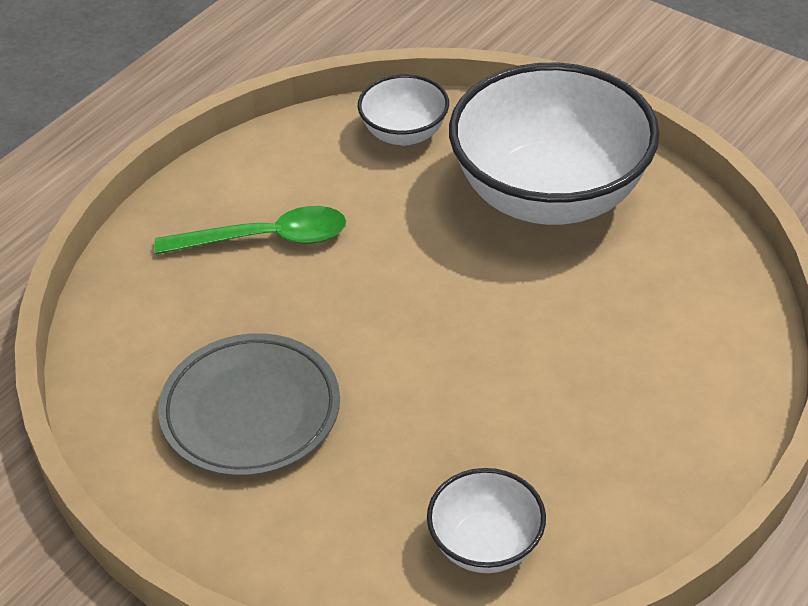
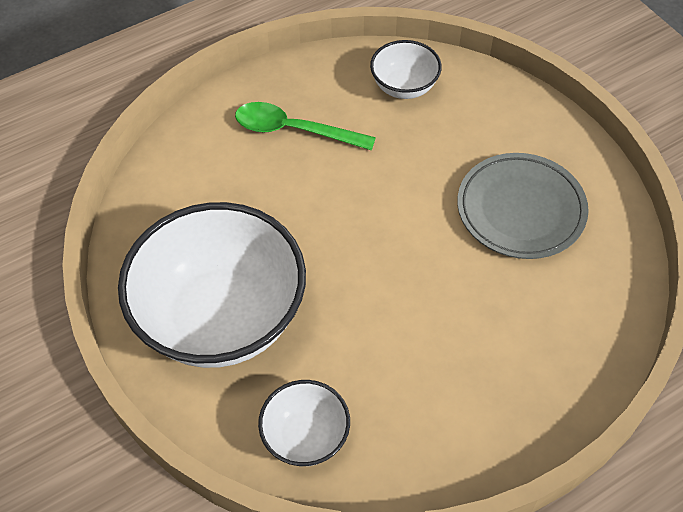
camera: 160 degrees left, 10 degrees up
green spoon [155,206,346,255] -> green spoon moved to [235,102,376,151]

